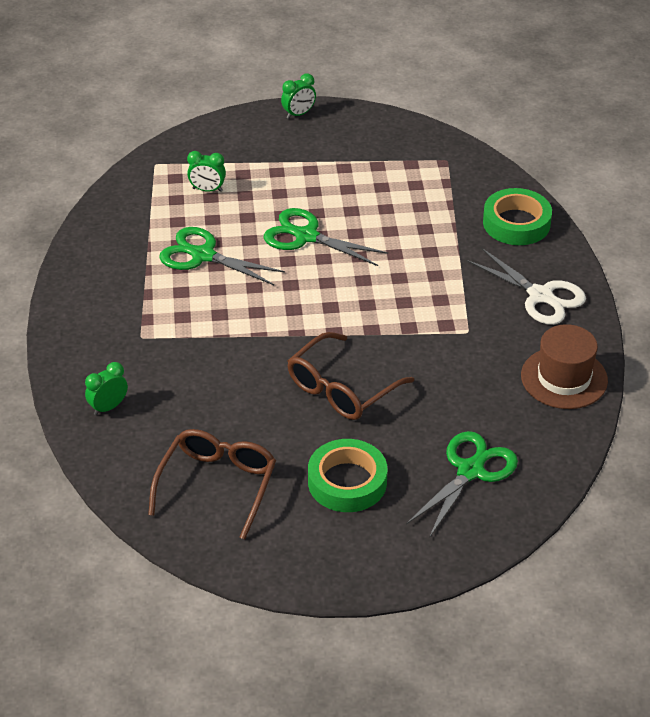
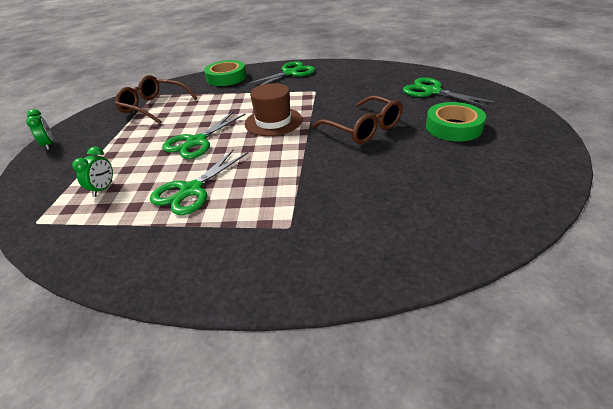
camera: 80 degrees left, 5 degrees down
green clock [85,362,128,415] -> none
brown glasses [148,429,276,539] -> brown glasses moved to [115,75,197,124]
white scissors [466,248,586,325] -> green scissors [244,61,315,86]
brown hat [521,324,608,409] -> brown hat moved to [245,83,302,136]

